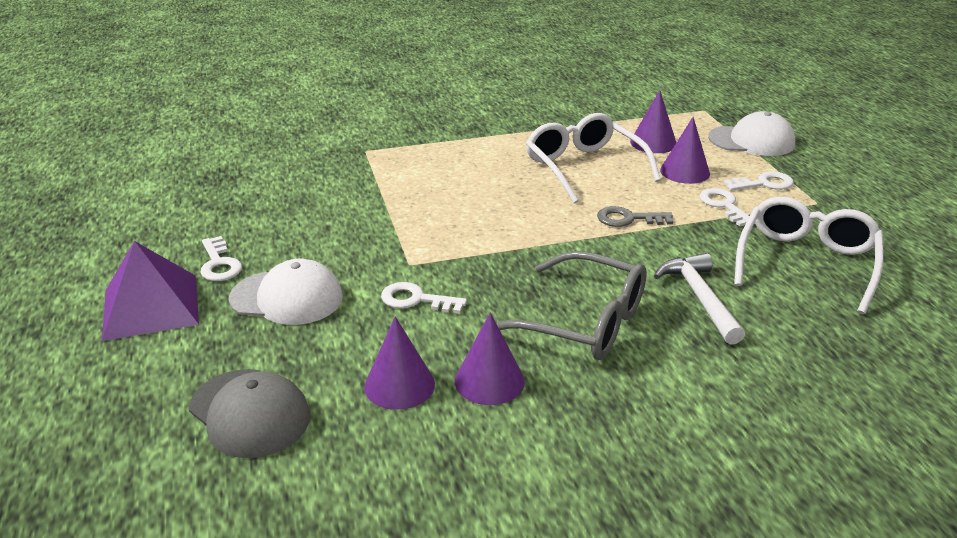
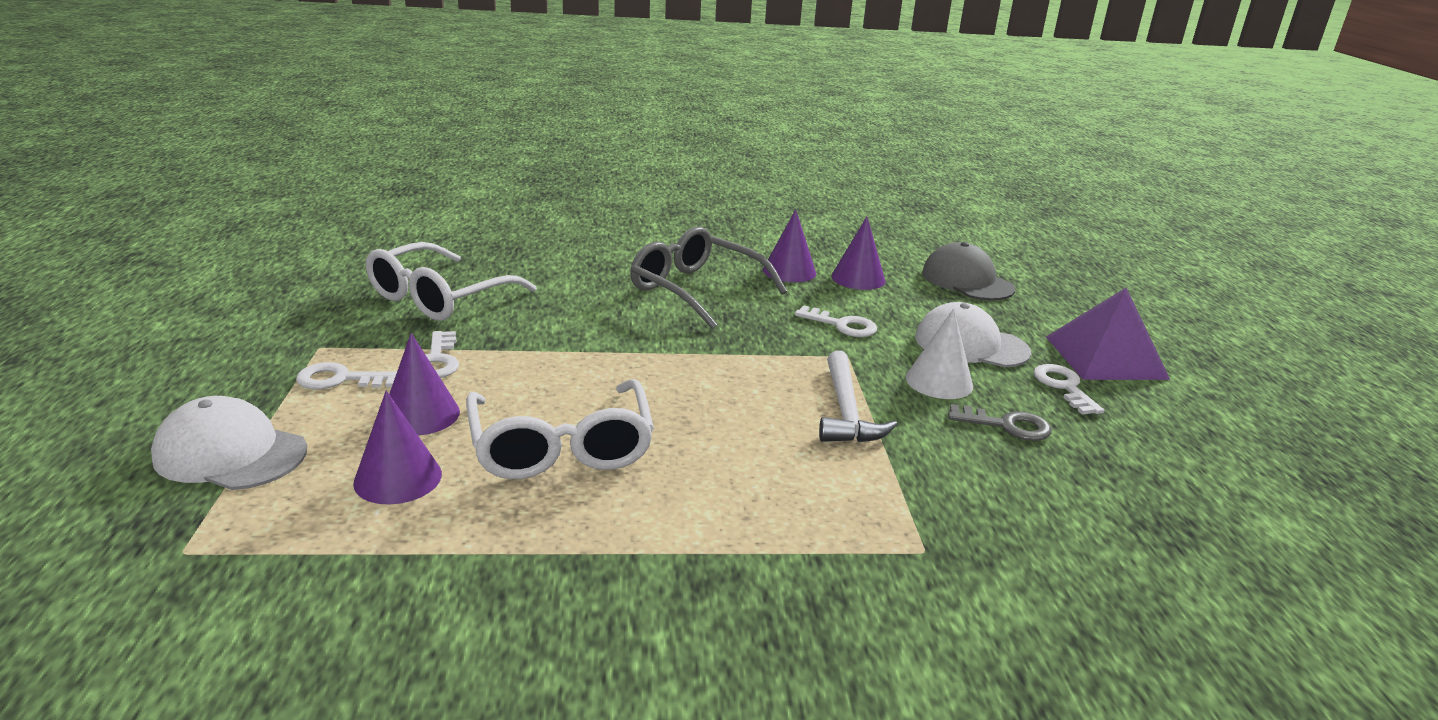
camera: 170 degrees left, 5 degrees down
grey key [597,206,673,227] -> grey key moved to [948,404,1052,441]
white hammer [654,253,745,345] -> white hammer moved to [819,351,897,442]
none -> white cone [906,308,973,399]

